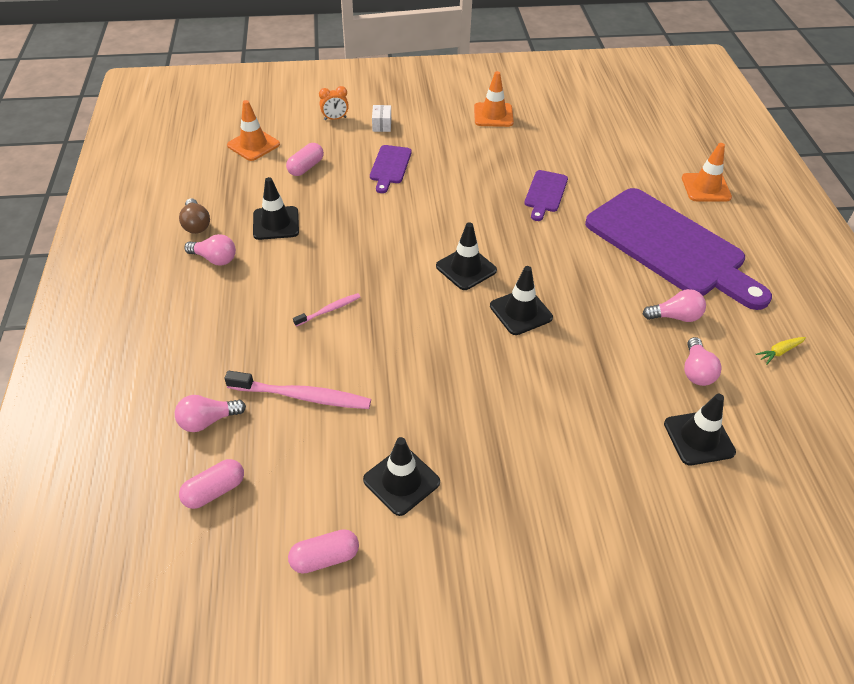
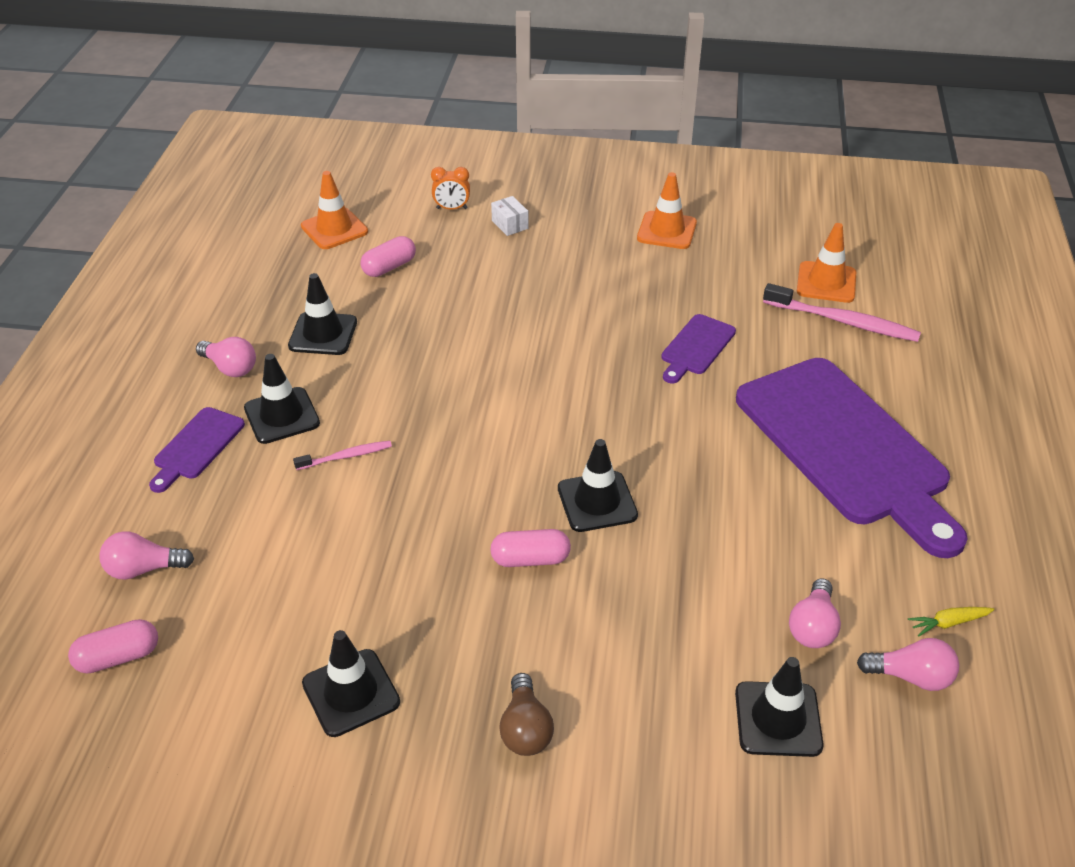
camera: 15 degrees right, 5 degrees down
brown light bulb [179,198,210,234] -> brown light bulb moved to [499,673,554,756]
pink toothbrush [224,371,371,409] -> pink toothbrush moved to [763,283,921,342]
pink capsule [288,529,359,574] -> pink capsule moved to [490,529,571,567]
purple cutting board [370,145,412,193] -> purple cutting board moved to [149,407,245,493]
white box [372,105,391,132] -> white box turned 45 degrees counterclockwise [491,196,528,236]
black traffic cone [436,222,497,290] -> black traffic cone moved to [244,354,320,444]
pink light bulb [643,289,706,322] -> pink light bulb moved to [857,638,959,691]
orange traffic cone [682,143,732,201] -> orange traffic cone moved to [797,223,856,303]

